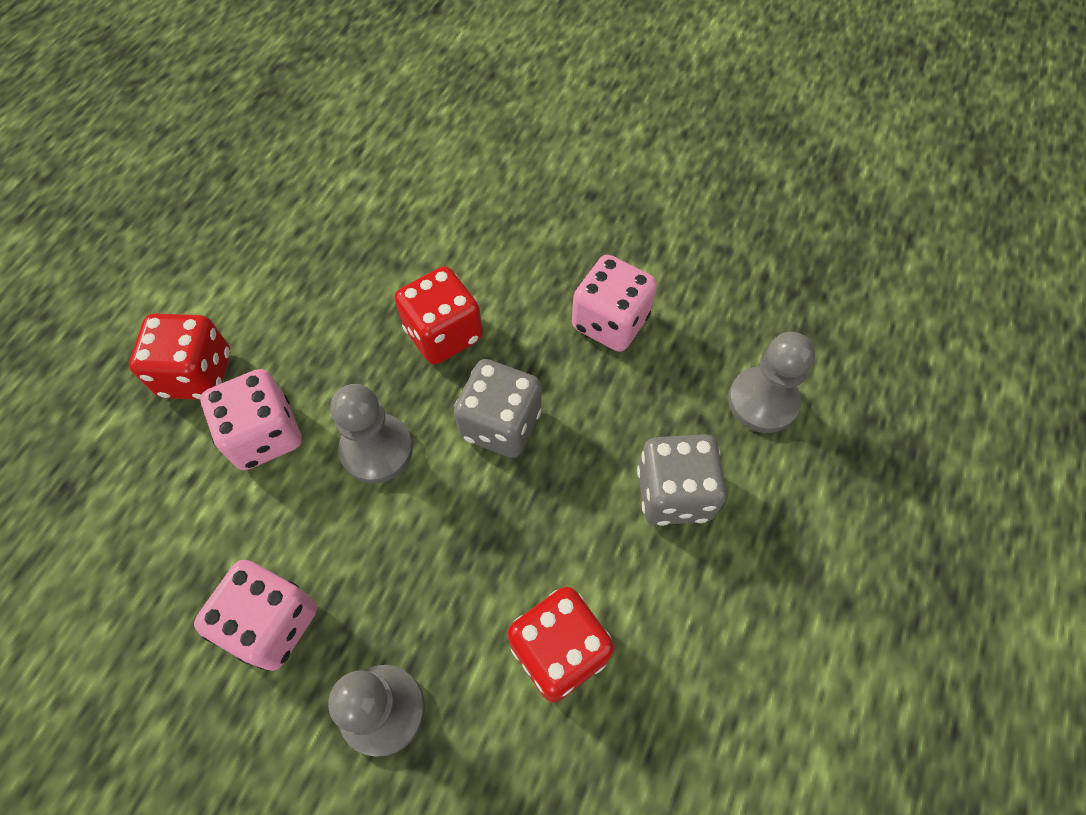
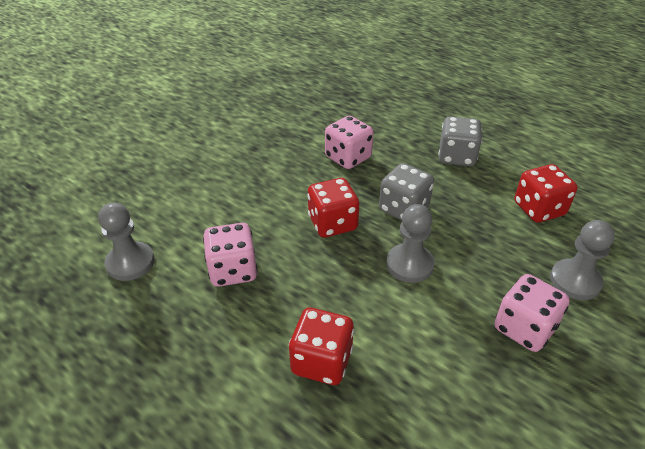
camera: 75 degrees left, 20 degrees down
pink dice [200,369,302,470] -> pink dice moved to [203,223,258,287]
grey pawn [728,332,815,433] -> grey pawn moved to [98,202,154,281]

